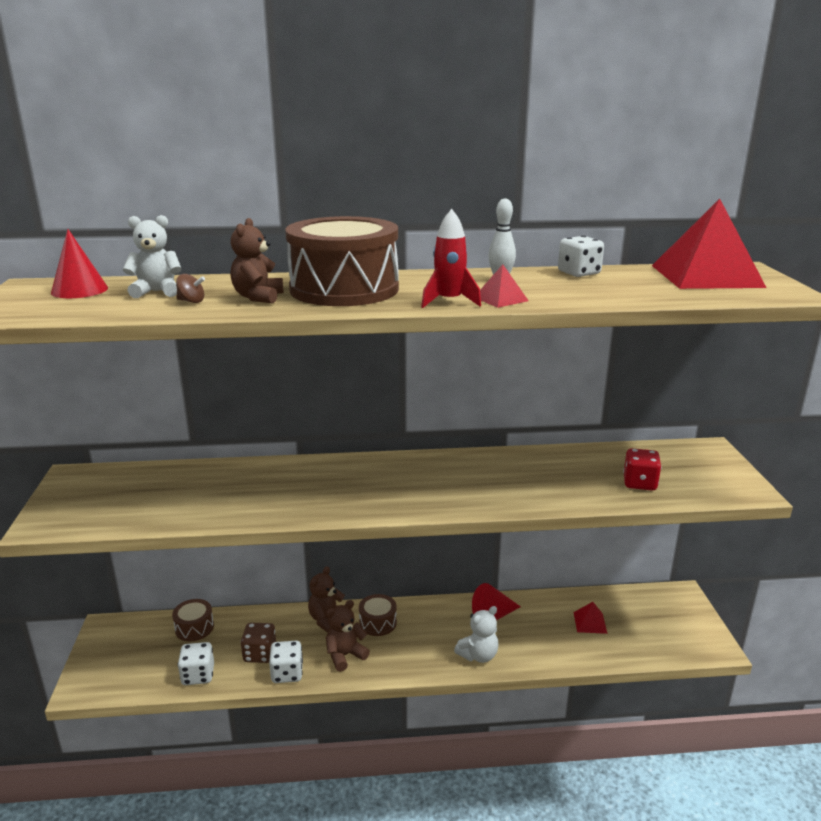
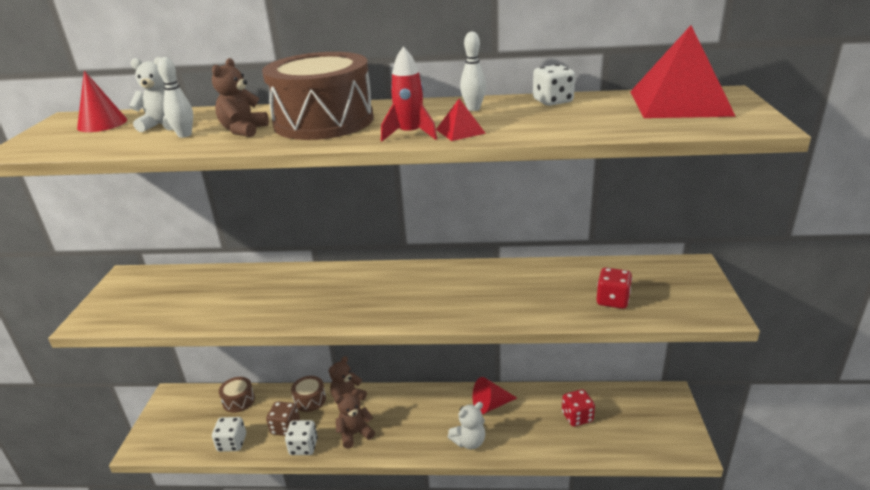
camera: 10 degrees right, 5 degrees up
brown spinning top [176,274,205,303] -> white bowling pin [157,57,193,138]
brown drum [359,594,397,636] -> brown drum moved to [291,376,326,412]
red pyramid [574,602,607,634] -> red dice [562,389,595,427]

